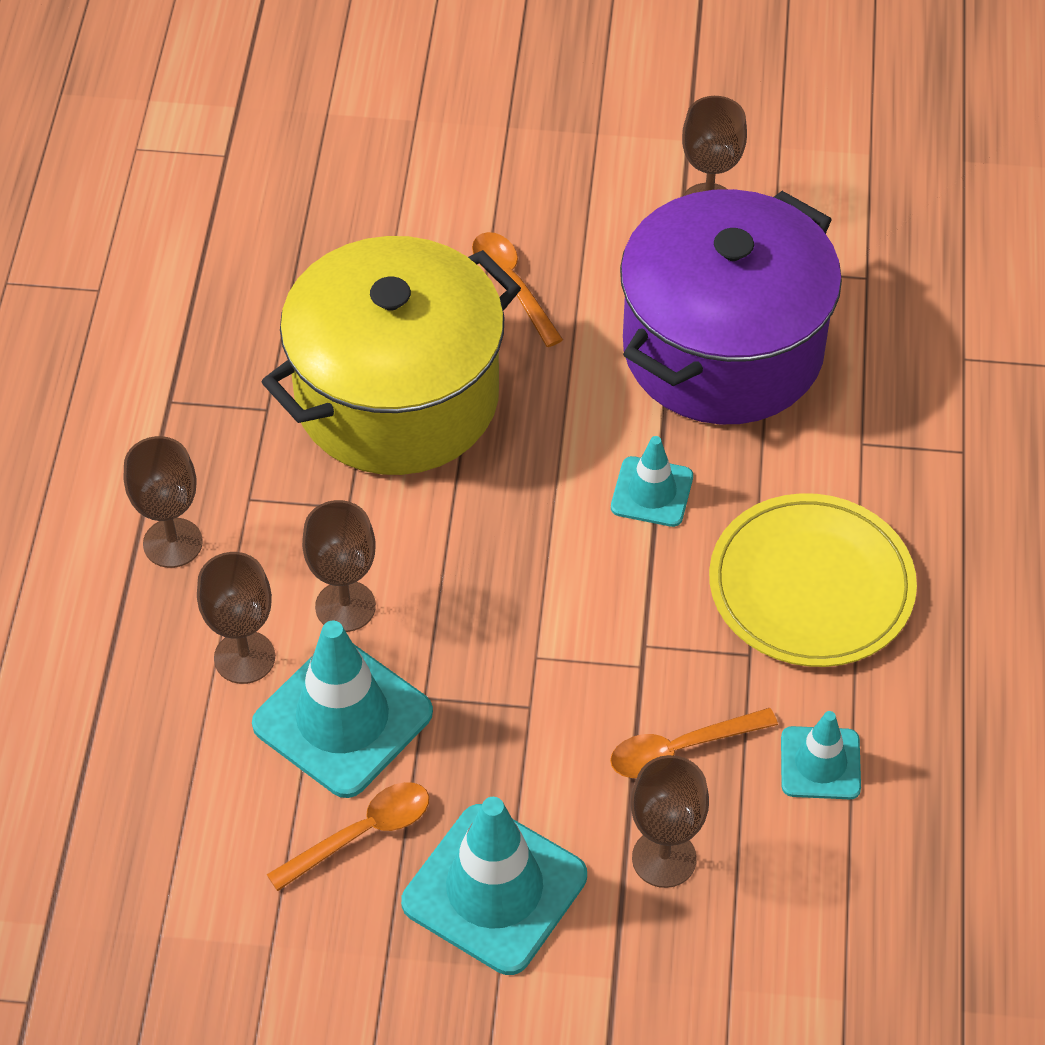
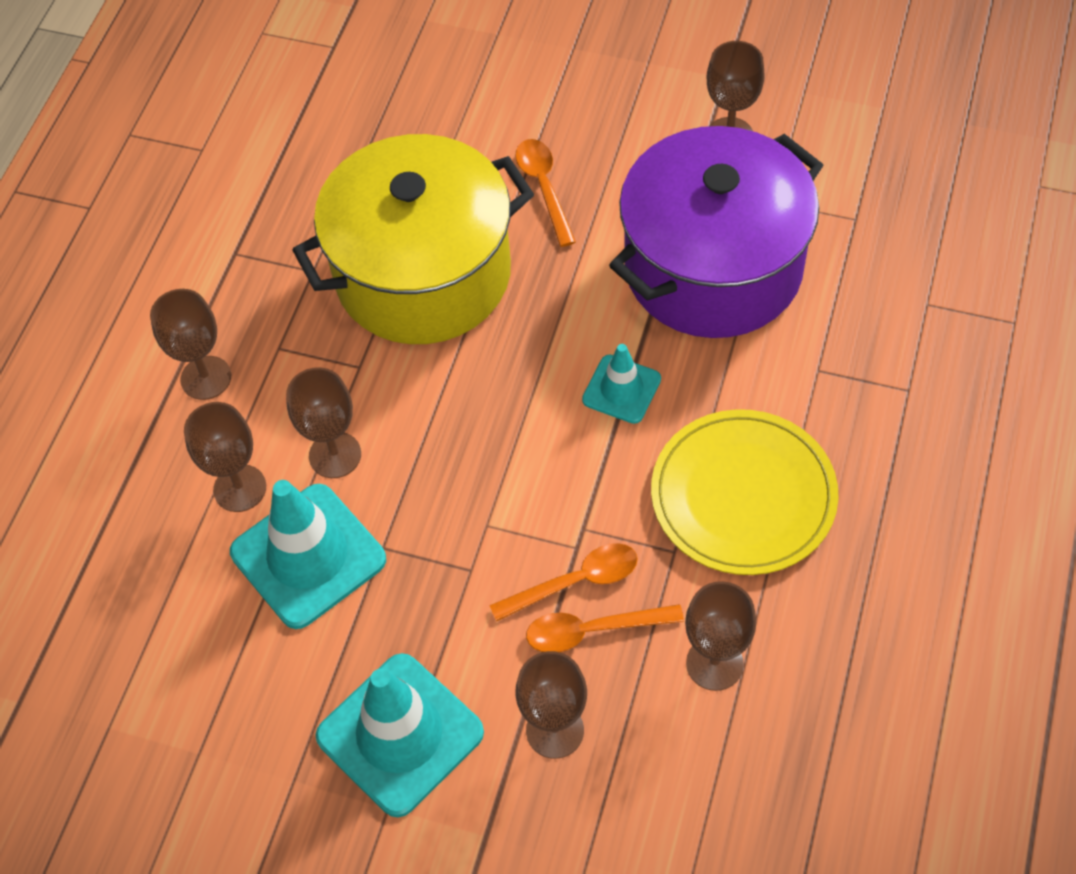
camera: 15 degrees right, 5 degrees up
orange spoon [266,782,429,891] -> orange spoon moved to [489,543,638,622]
turquoise traffic cone [781,711,861,799] -> brown goblet [685,581,756,691]

